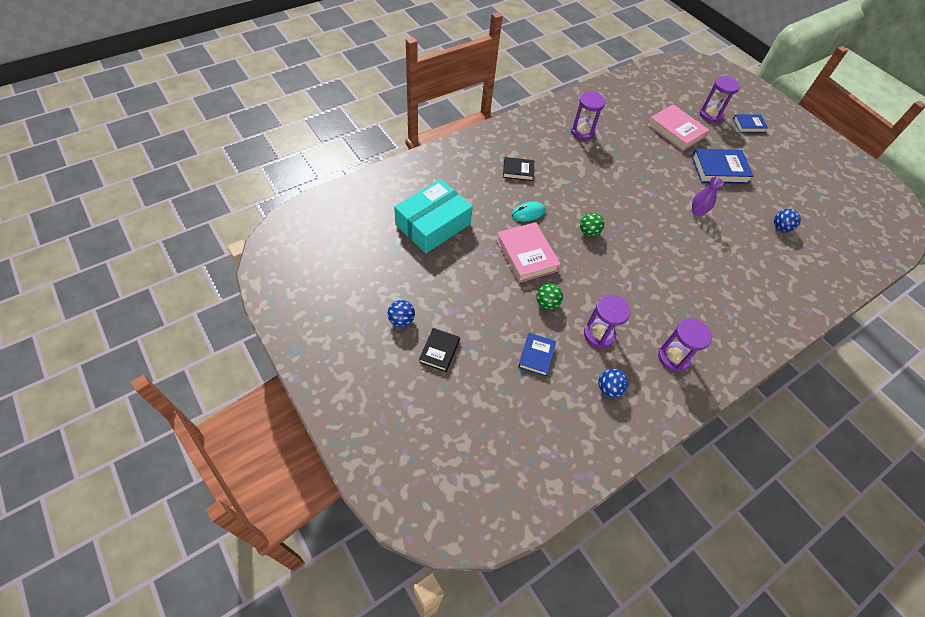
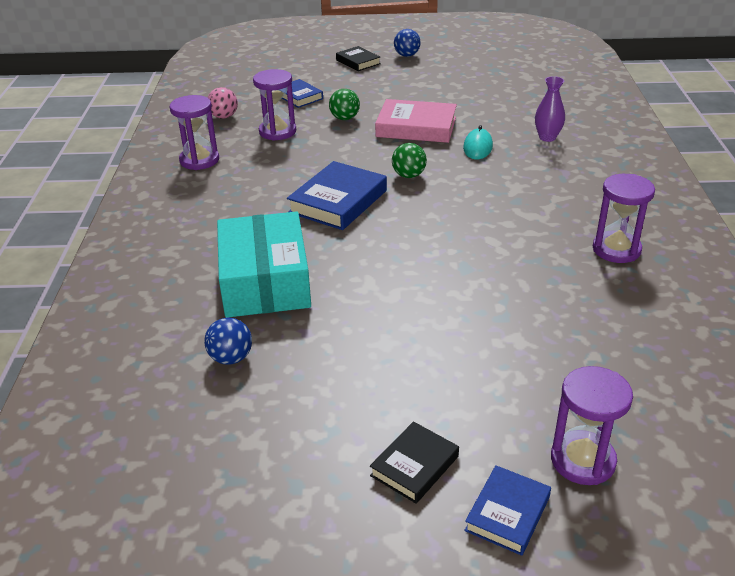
camera: 130 degrees right, 20 degrees down
turquoise box [394,179,473,253] -> turquoise box moved to [217,211,311,318]
black book [503,157,534,181] -> black book moved to [370,421,459,504]
blue ball [598,369,628,398] -> pink ball [207,87,238,119]
pink book [647,104,709,151] -> none
blue book [691,149,754,184] -> blue book moved to [287,161,387,230]
purple vase [692,176,724,216] -> purple vase moved to [535,76,565,142]

